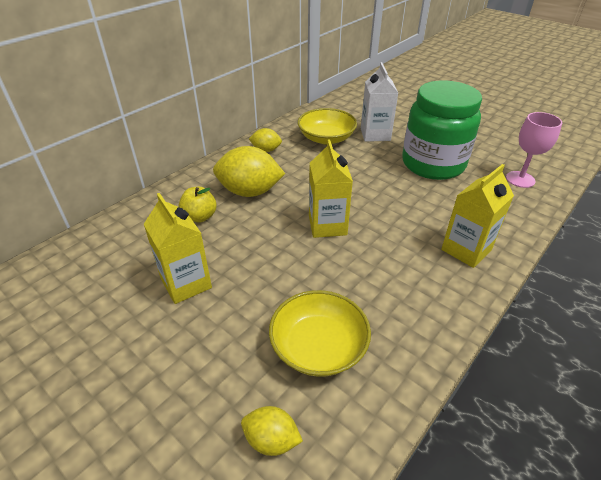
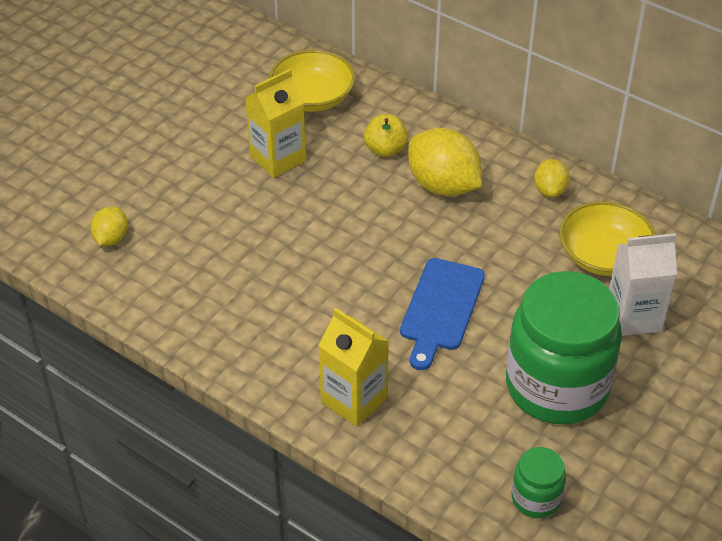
camera: 85 degrees right, 5 degrees up
yellow lemon [213,146,285,197] -> yellow lemon turned 45 degrees counterclockwise [408,128,482,197]
yellow bowl [269,290,371,377] -> yellow bowl moved to [269,50,355,112]
yellow carton [309,139,353,238] -> none
pink goblet [506,112,562,188] -> green jar [512,447,566,518]
none -> blue cutting board [400,258,485,370]

